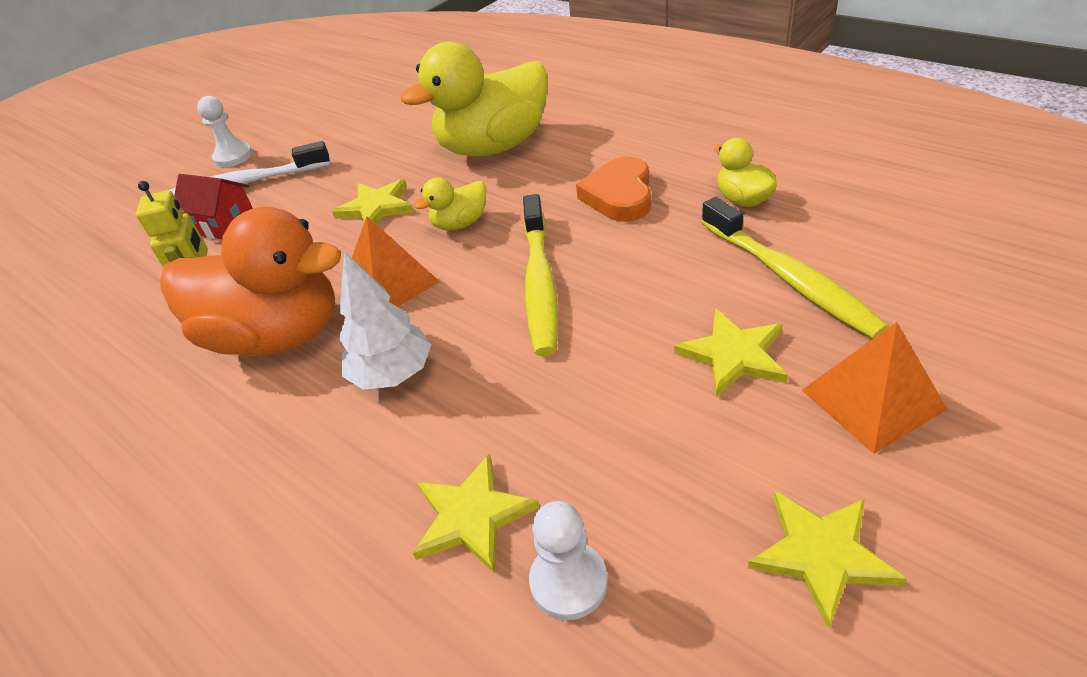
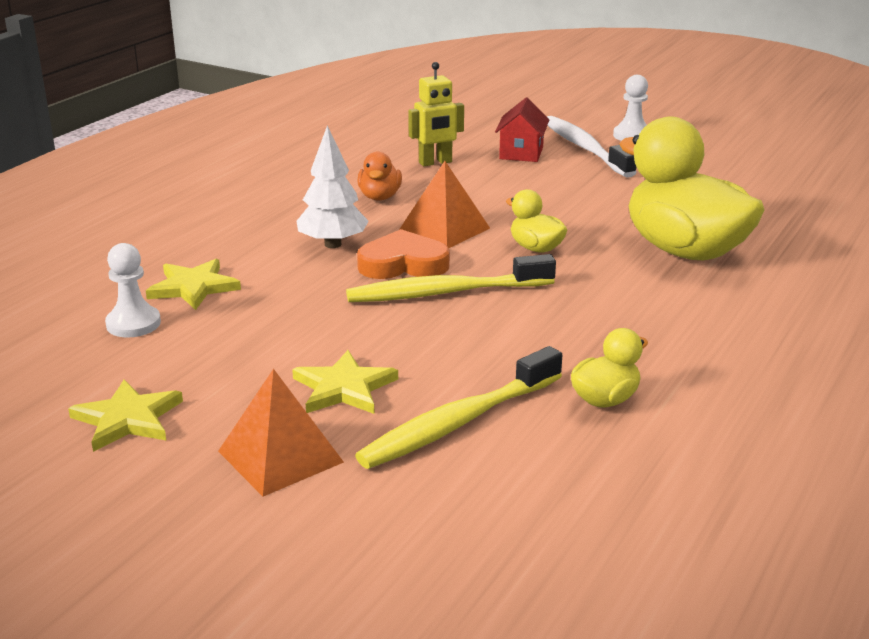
camera: 75 degrees right, 15 degrees down
orange duck [160,206,341,356] -> orange duck [358,151,402,201], size x0.45
yellow star [332,179,414,224] -> none
orange heart [576,156,651,222] -> orange heart moved to [357,229,450,279]

